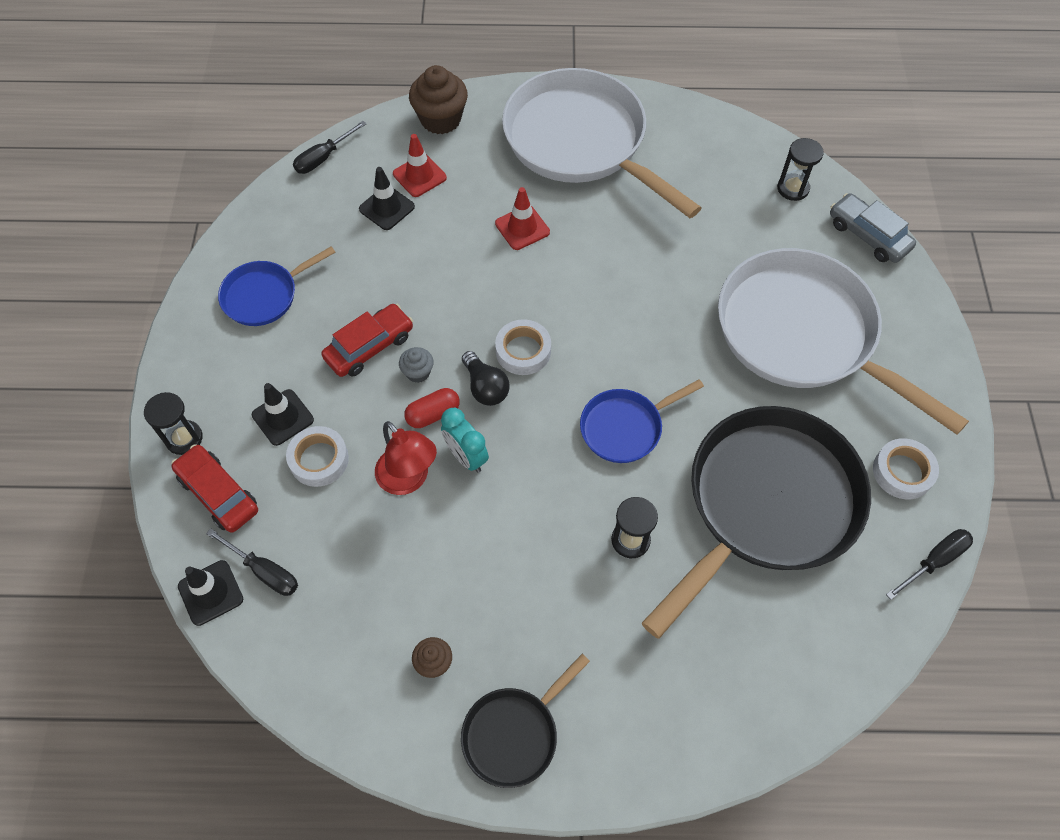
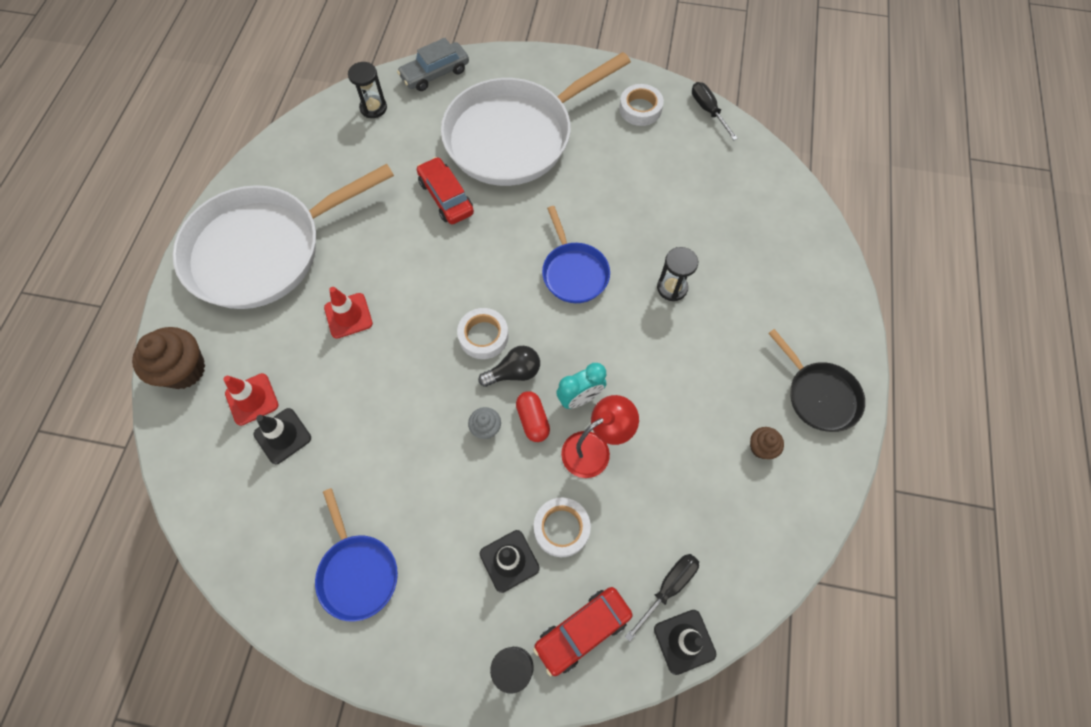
camera: 80 degrees left, 5 degrees up
black screwdriver [293,121,366,174] -> none
red car [321,304,413,377] -> red car moved to [417,157,474,224]
black pan [642,406,871,639] -> none

